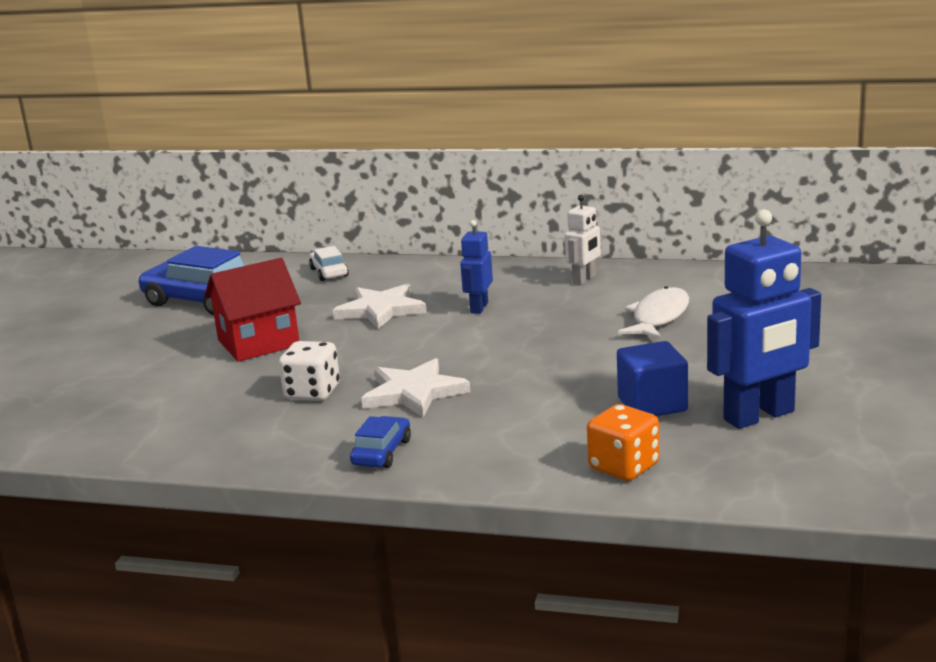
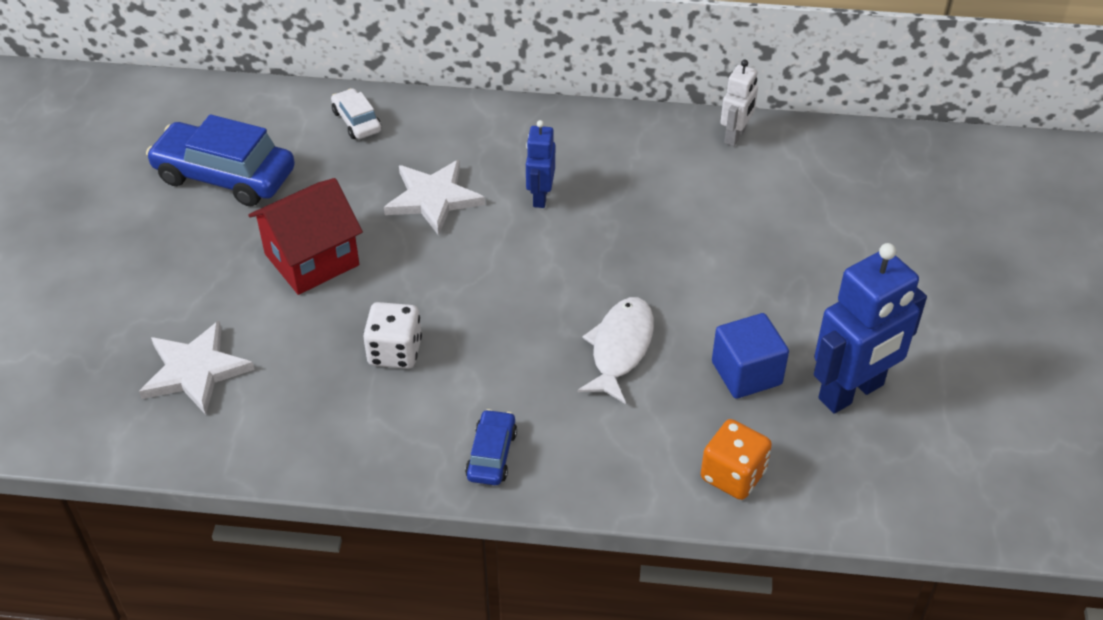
camera: 10 degrees left, 25 degrees up
white star [361,358,470,418] -> white star moved to [139,321,255,415]
white robot [565,195,601,285] -> white robot moved to [720,60,758,146]
white fish [618,286,689,339] -> white fish moved to [577,297,654,404]

